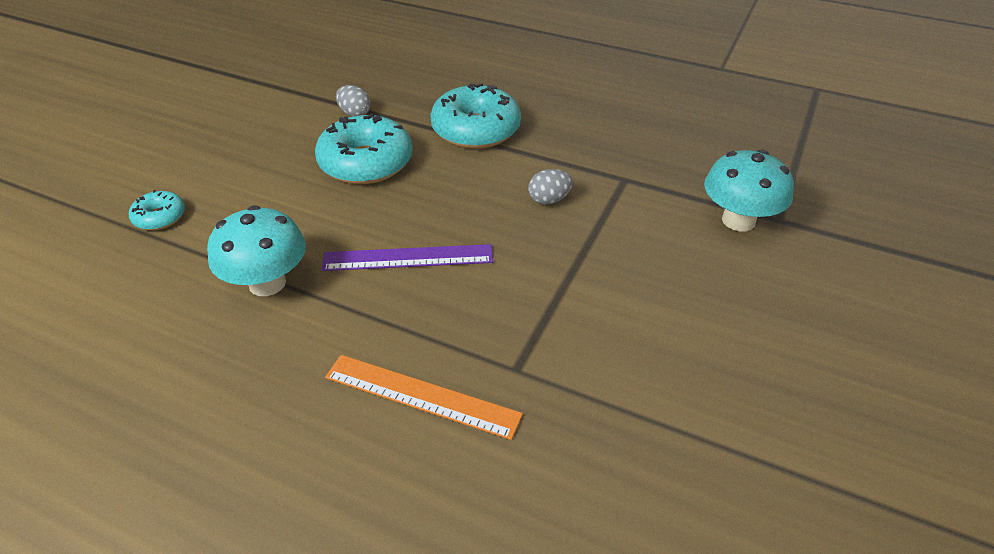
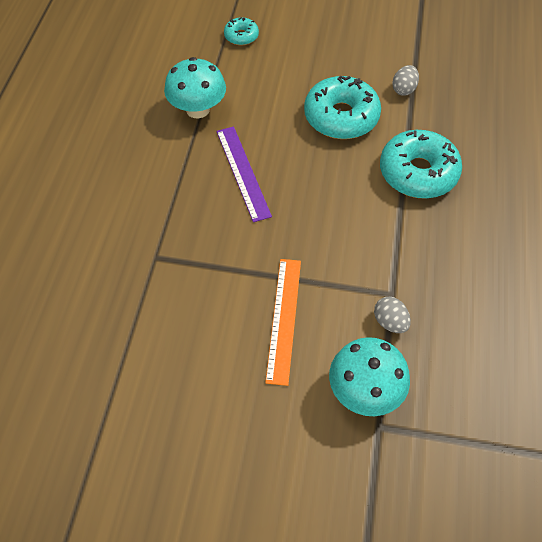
camera: 75 degrees right, 15 degrees up
orange ruler [325,355,523,440] -> orange ruler moved to [265,259,301,386]
grey egg [528,169,573,205] -> grey egg moved to [374,297,411,333]

